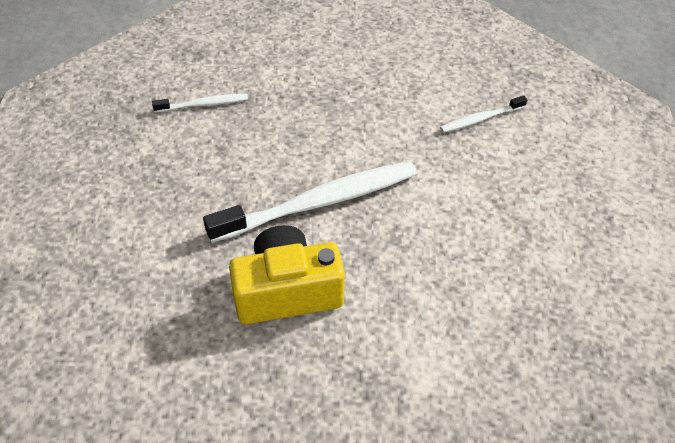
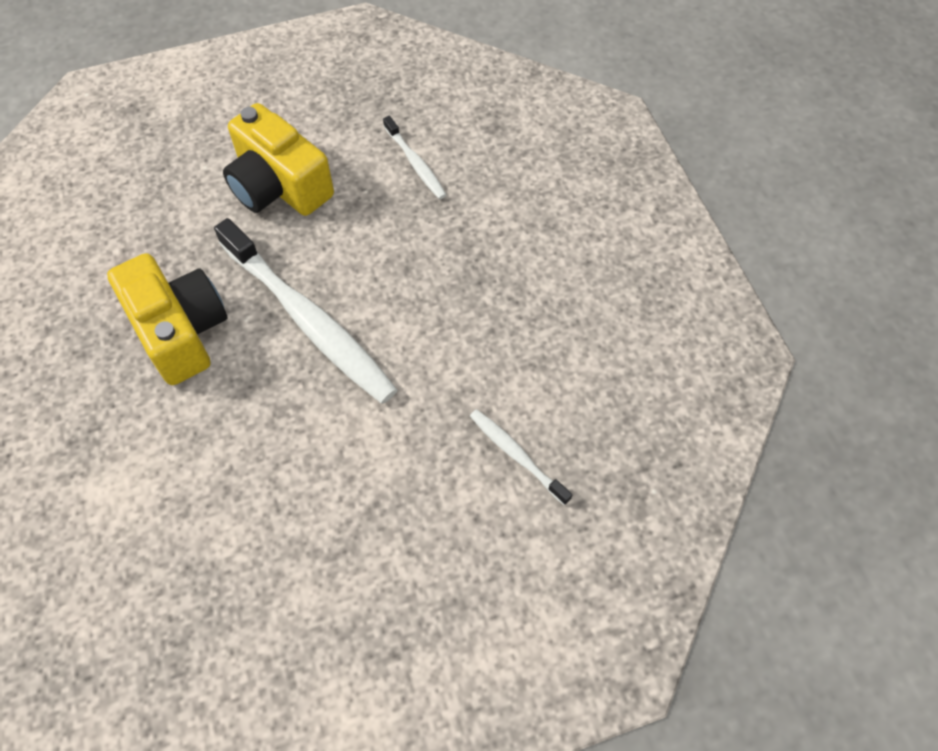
camera: 70 degrees right, 10 degrees up
none -> yellow camera [223,103,334,216]

